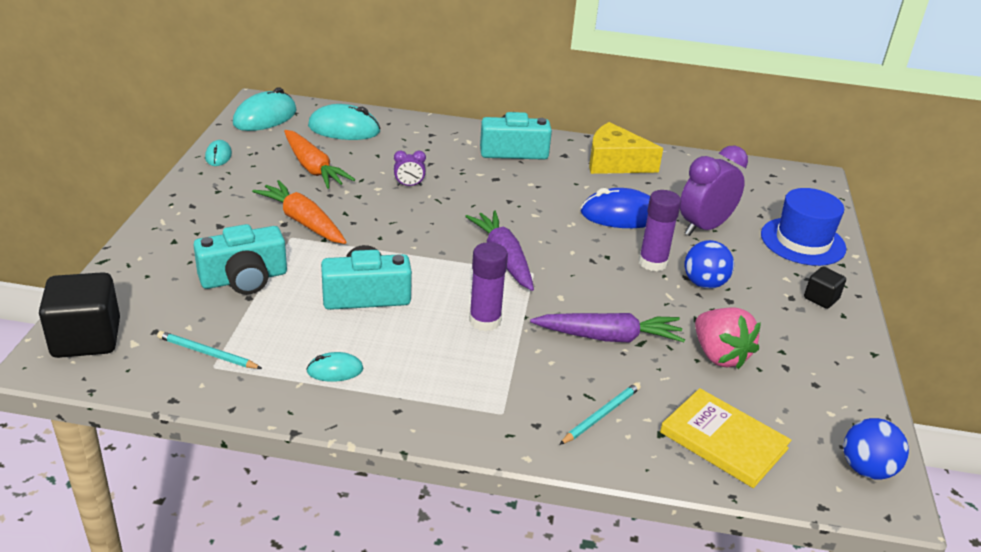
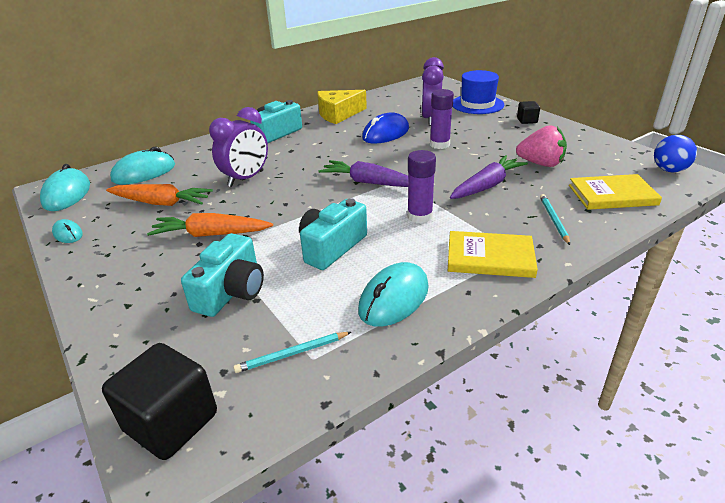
camera: 40 degrees left, 0 degrees up
turquoise mouse [306,352,363,382] -> turquoise mouse [358,262,429,327], size x1.86
purple clock [394,150,426,186] -> purple clock [209,107,268,187], size x2.14
blue ball [685,240,734,289] -> none
none -> yellow book [448,231,538,278]

